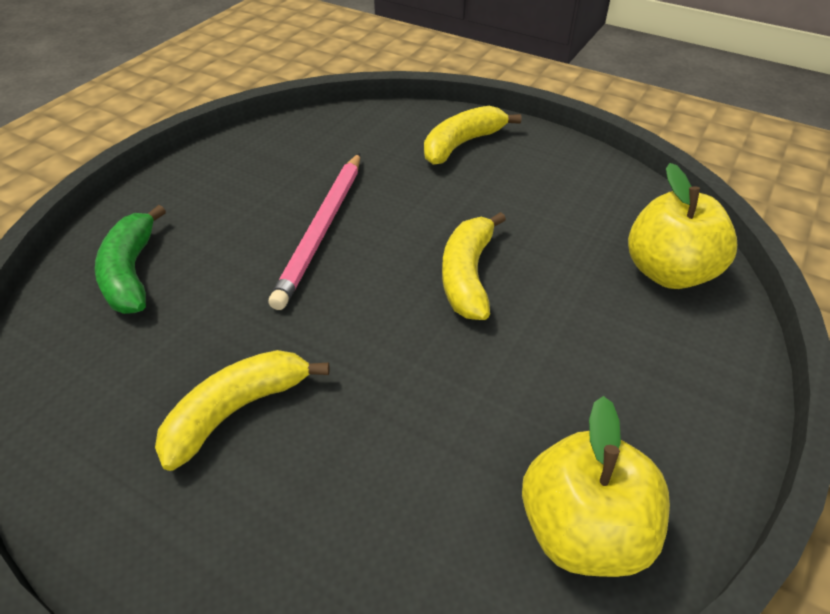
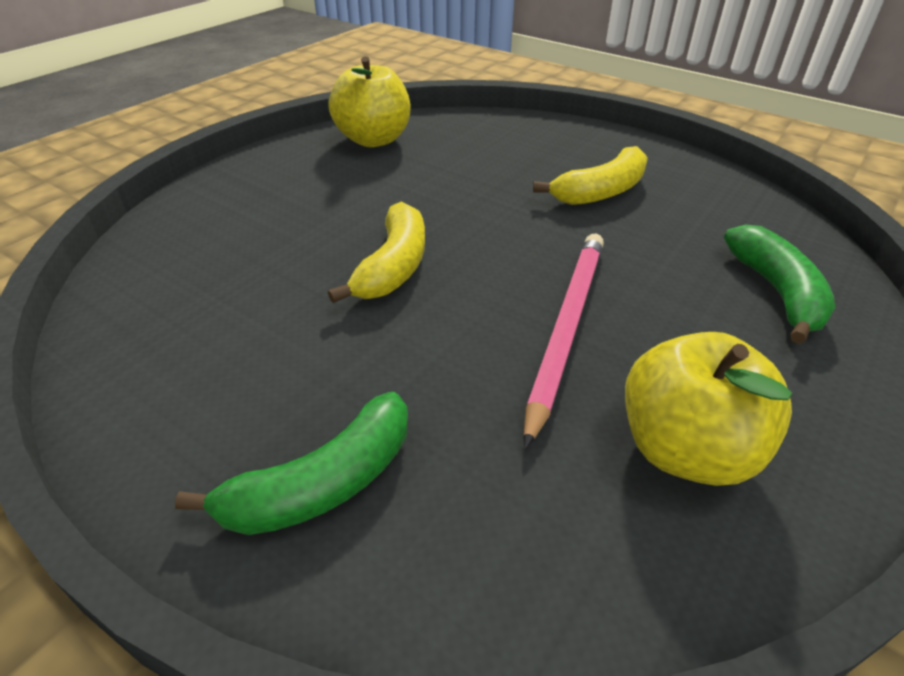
camera: 175 degrees left, 5 degrees down
yellow banana [424,106,521,165] -> green banana [175,392,408,535]
yellow apple [628,163,737,289] -> yellow apple moved to [625,332,792,486]

